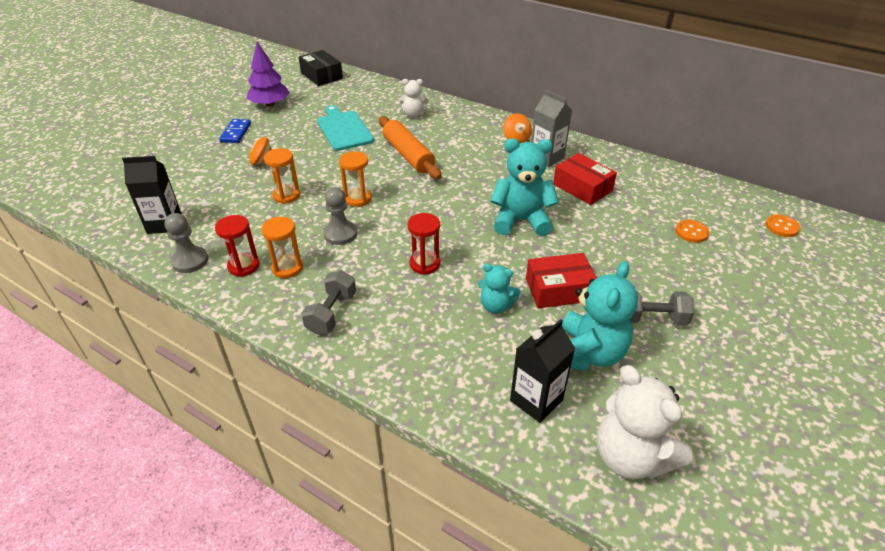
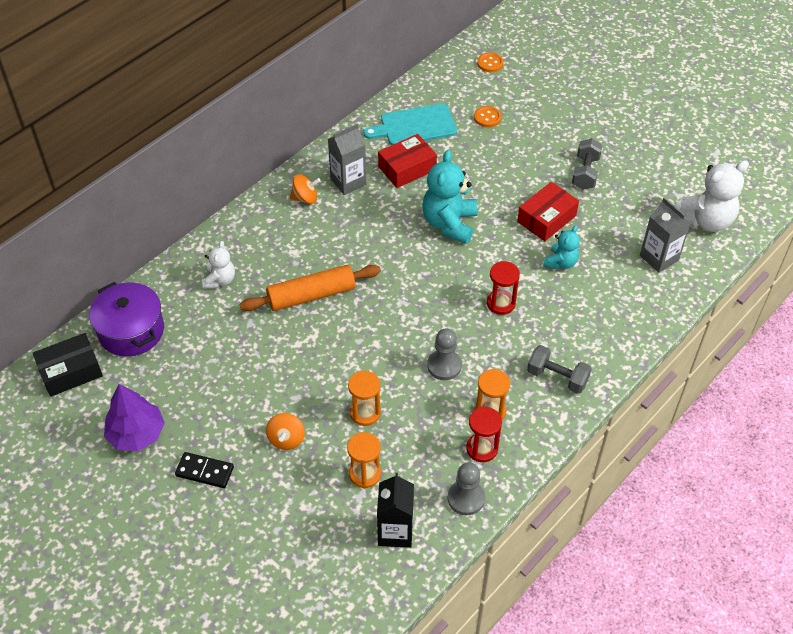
camera: 80 degrees left, 10 degrees up
blue domino [219,119,251,143] -> black domino [175,452,234,488]
turquoise cutting board [317,105,374,151] -> turquoise cutting board moved to [364,103,457,145]
orange hourglass [339,151,372,207] -> orange hourglass moved to [347,432,381,489]
black carton [510,319,575,423] -> grey carton [640,197,691,273]
red box [526,253,596,308] -> red box turned 45 degrees clockwise [517,182,579,241]
turquoise teddy bear [562,261,638,371] -> none
none -> purple pot [89,282,164,357]

